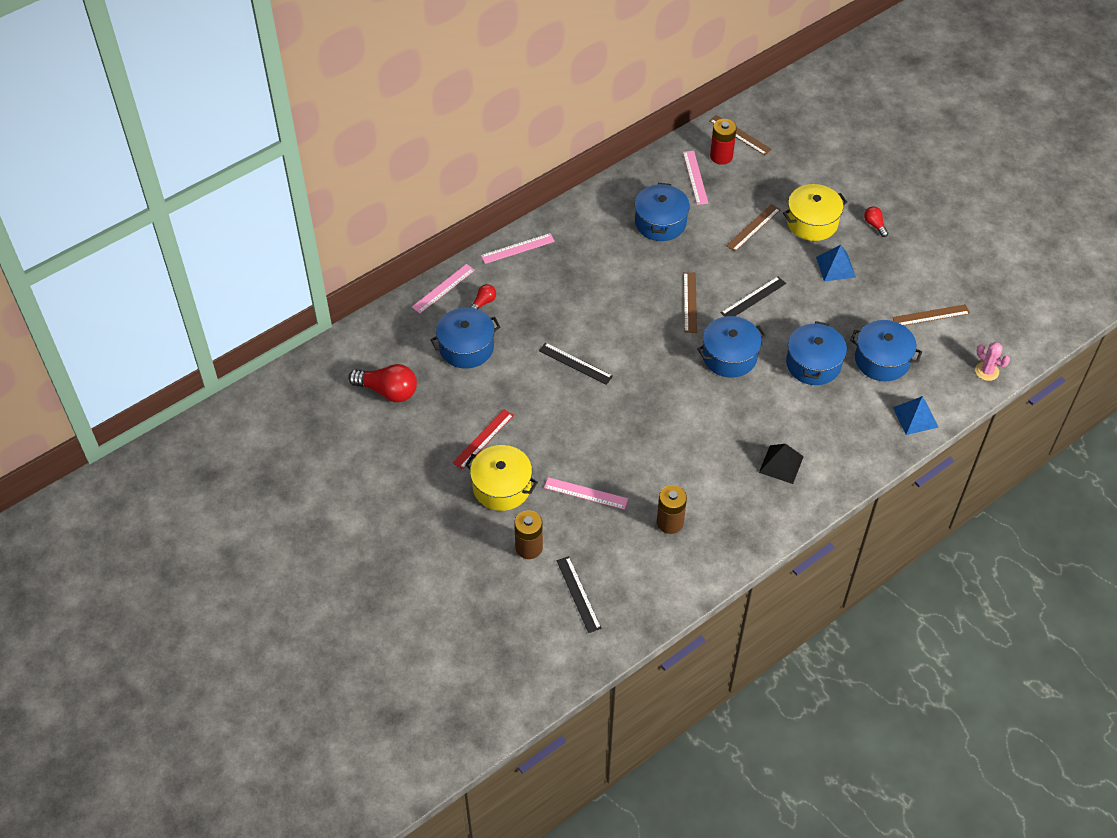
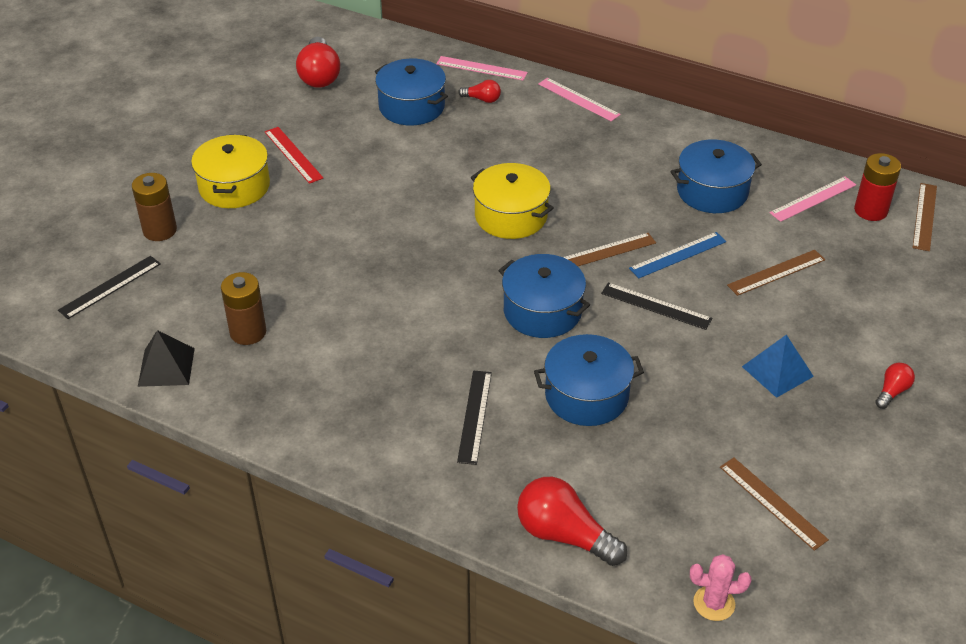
camera: 65 degrees right, 10 degrees down
red ruler [452,409,514,470] -> red ruler turned 45 degrees clockwise [265,127,323,184]
black ruler [539,342,613,385] -> black ruler moved to [457,371,492,465]
pink ruler [544,477,628,510] -> none
brown ruler [726,204,781,252] -> brown ruler turned 45 degrees counterclockwise [727,250,825,296]
black pyramid [759,444,804,484] -> black pyramid moved to [138,330,195,387]
yellow pot [783,184,847,241] -> yellow pot moved to [471,163,554,239]
blue pot [850,320,922,381] -> none
blue pyramid [893,396,939,435] -> red light bulb [517,477,627,566]
pink cactus [975,342,1010,381] -> pink cactus turned 75 degrees clockwise [690,554,752,621]
none -> blue ruler [629,232,726,278]

